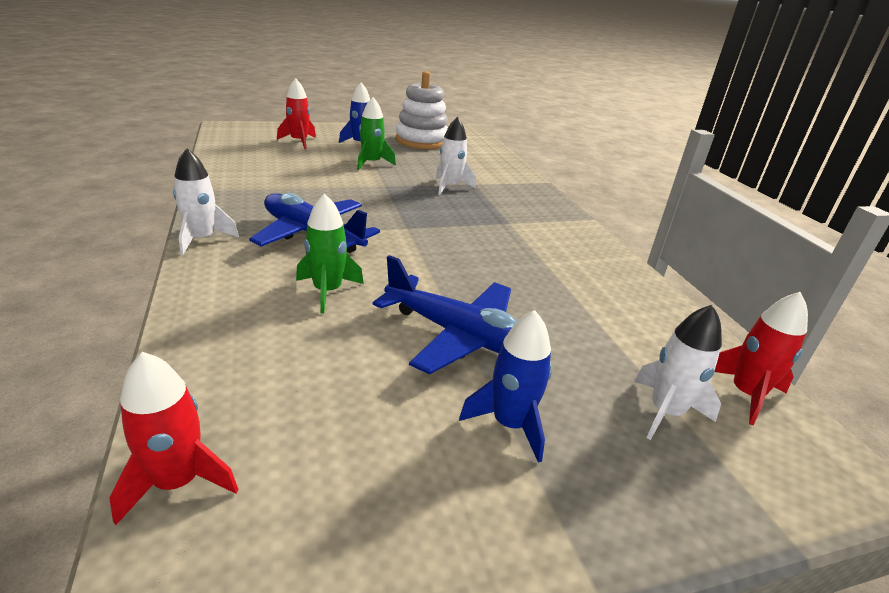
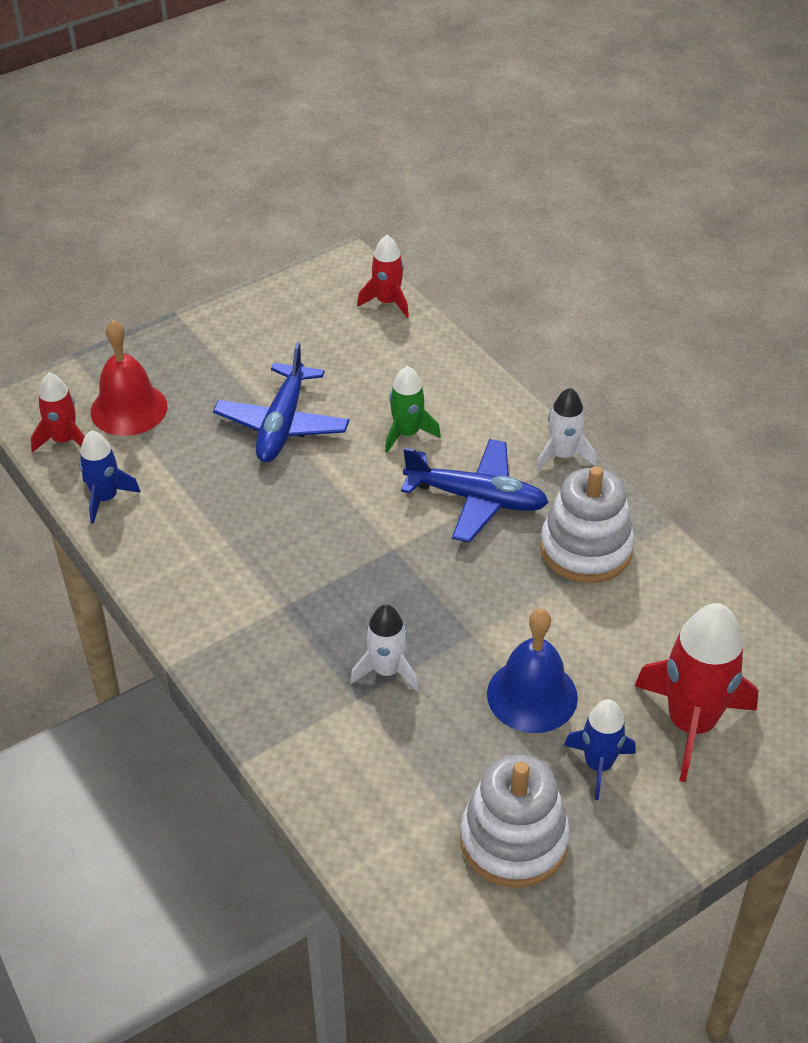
camera: 165 degrees right, 15 degrees up
red rocket [277,78,316,149] -> red rocket [635,603,758,782], size x1.76
green rocket [357,97,396,170] -> blue bell [487,609,578,733]
blue plane [373,255,517,374] -> blue plane turned 90 degrees counterclockwise [213,342,349,462]
blue rocket [459,310,552,463] -> blue rocket moved to [79,430,141,524]
white rocket [634,305,722,440] -> red bell [91,320,167,436]
none -> white stacking toy [540,466,634,583]

